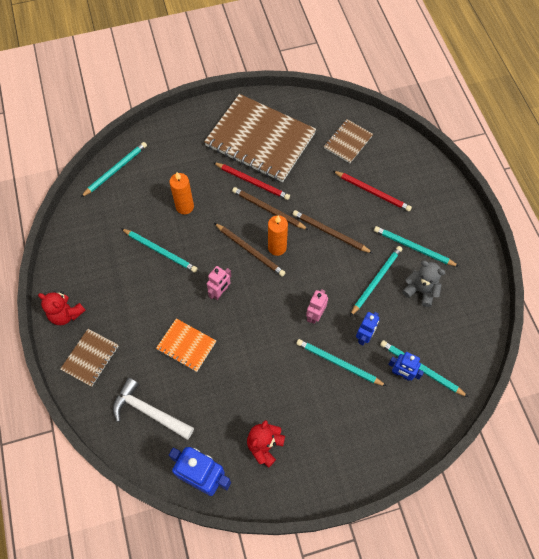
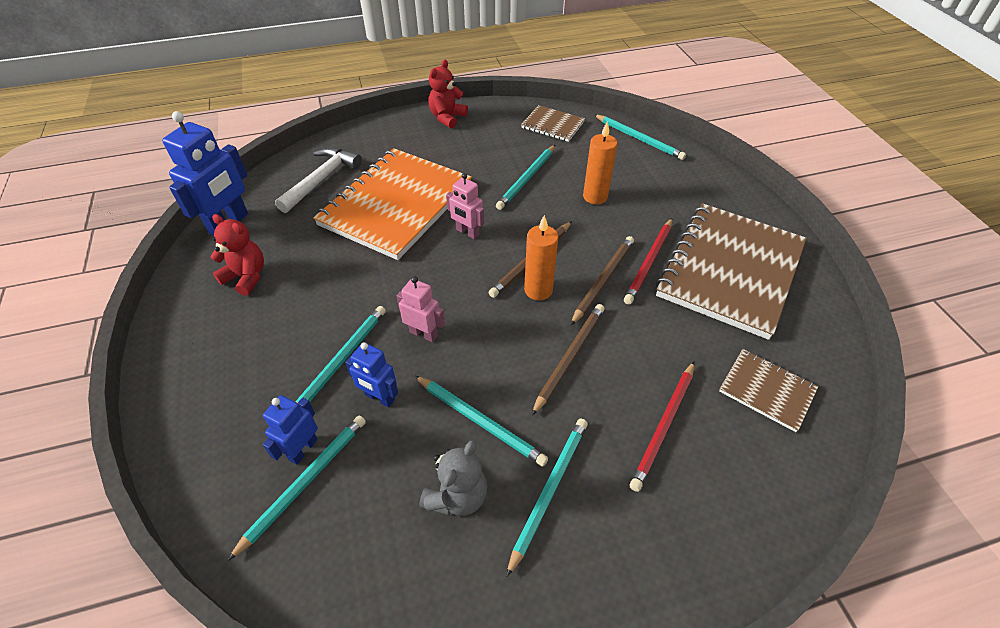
camera: 90 degrees right, 15 degrees down
brown notebook [60,329,119,387] -> brown notebook moved to [521,105,585,142]
orange notebook [156,318,216,372] -> orange notebook [313,148,472,260], size x2.15

